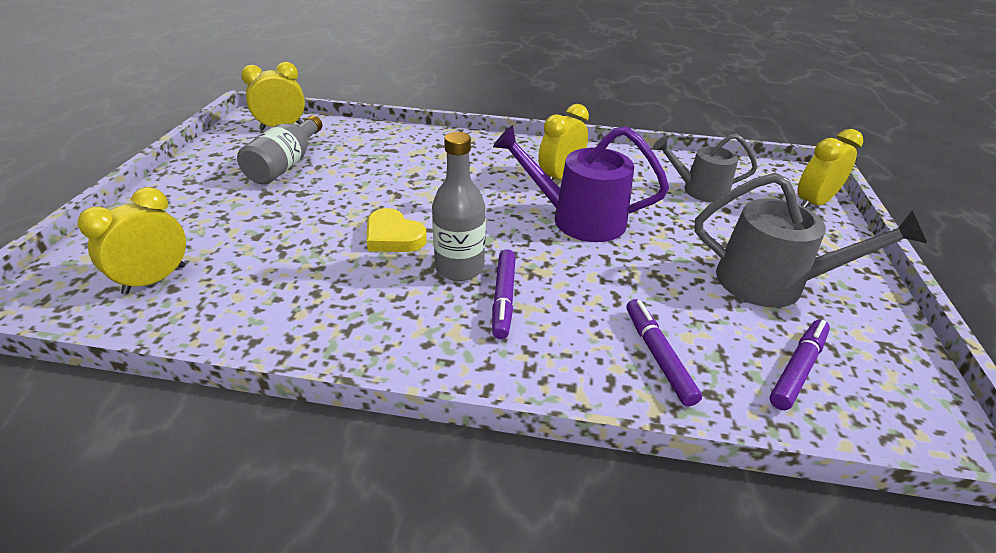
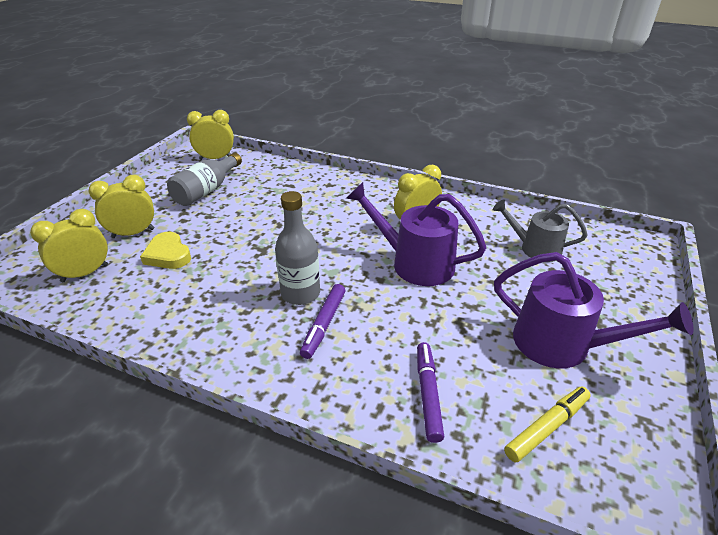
camera: 15 degrees right, 0 degrees up
yellow heart [366,208,427,252] -> yellow heart moved to [140,232,191,269]
grey watering can [695,173,927,307] -> purple watering can [494,252,694,368]
purple marker [769,320,830,410] -> yellow marker [504,386,591,462]
yellow clock [797,129,863,208] -> yellow clock moved to [88,175,154,238]

